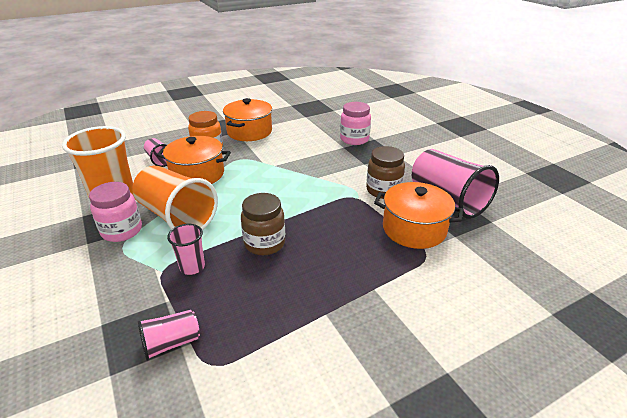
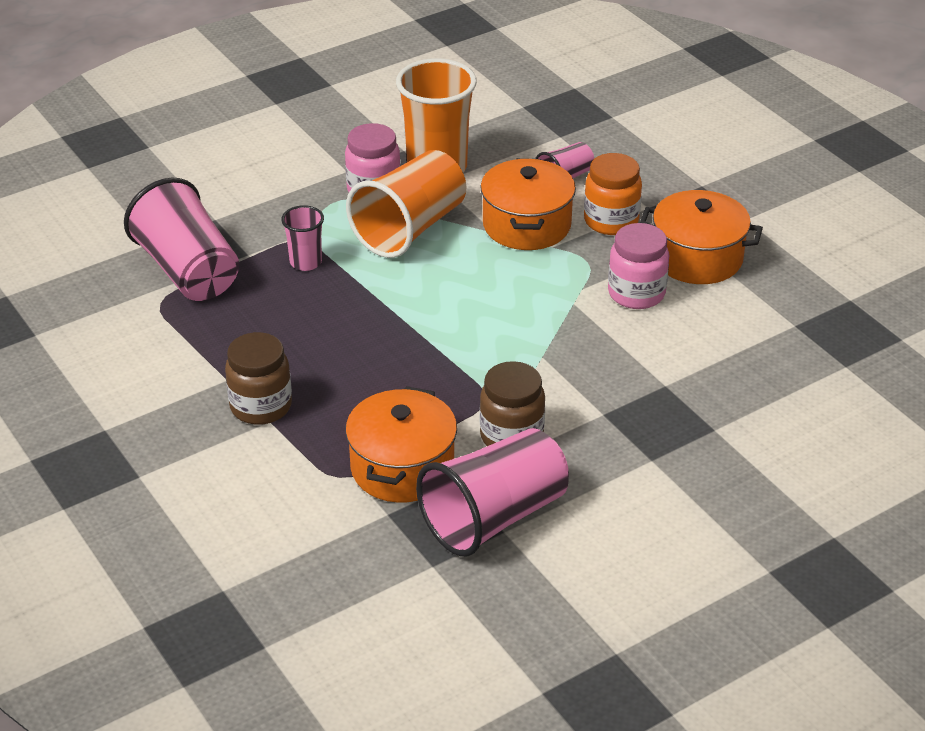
camera: 85 degrees right, 5 degrees up
pink cup [137,310,200,361] -> pink cup [124,178,239,301], size x1.99
brown jar [241,193,285,255] -> brown jar moved to [225,332,292,425]
pink jar [340,102,371,145] -> pink jar moved to [608,223,669,309]

